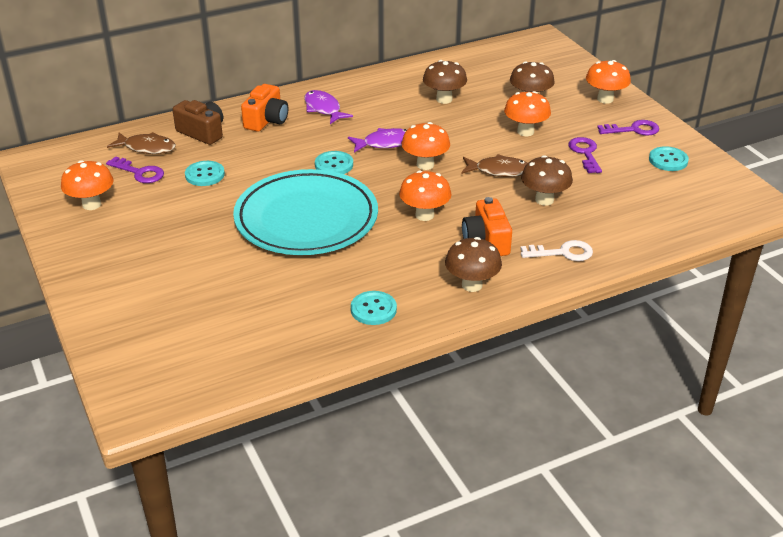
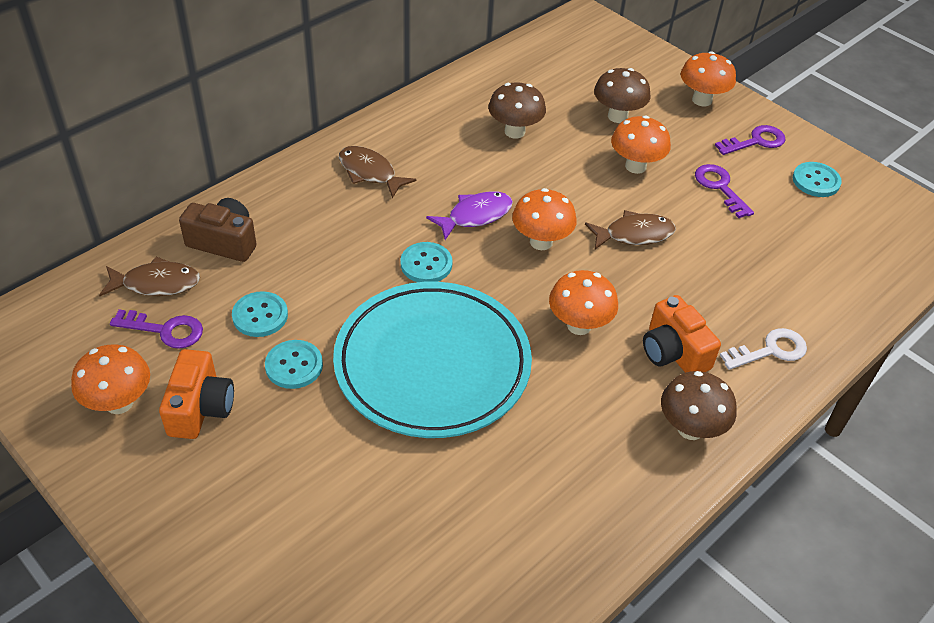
camera: 20 degrees left, 10 degrees up
orange camera [241,84,288,132] -> orange camera moved to [159,349,234,439]
purple fish [304,90,353,124] -> brown fish [339,146,416,199]
turquoise button [351,291,397,325] -> turquoise button moved to [265,340,323,389]
brown mushroom [521,155,573,206] -> none

